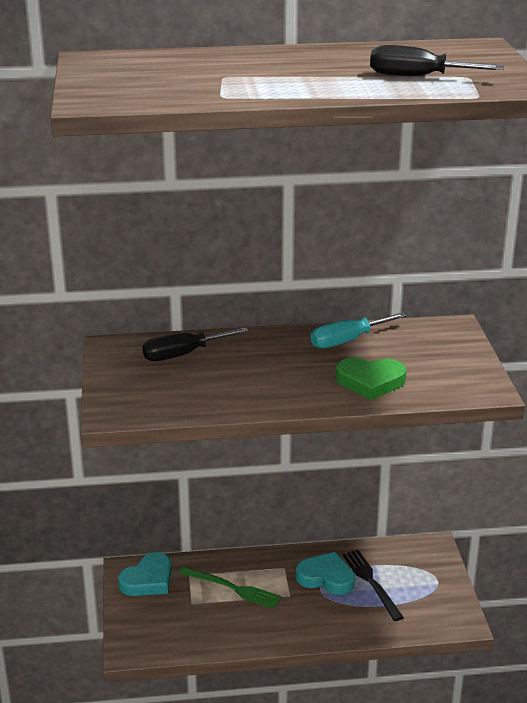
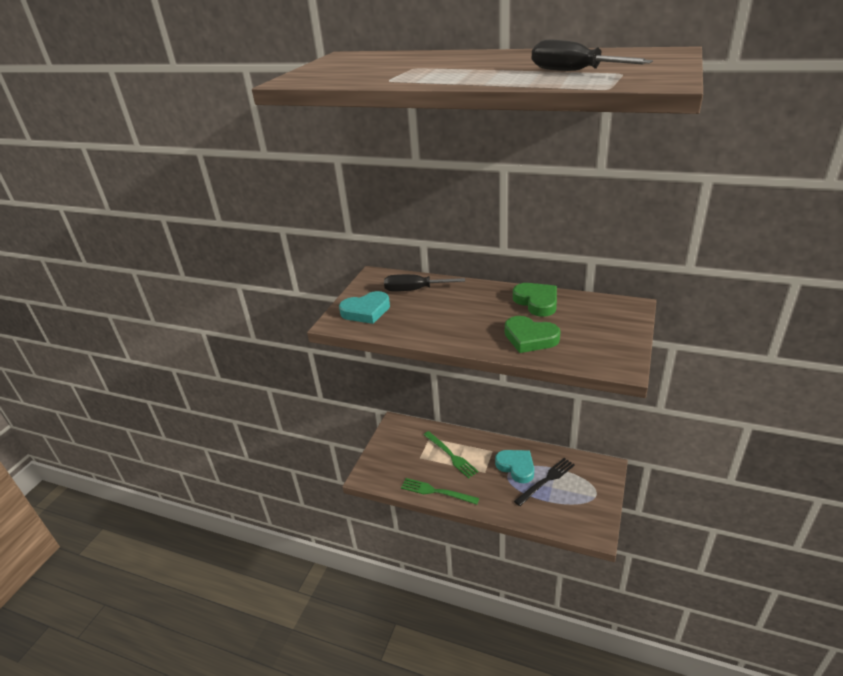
camera: 30 degrees right, 5 degrees up
turquoise heart [118,552,171,596] -> turquoise heart moved to [339,291,390,324]
turquoise screwdriver [311,312,407,348] -> green heart [513,283,557,317]
black fork [342,550,404,621] -> black fork turned 45 degrees clockwise [514,458,575,506]
none -> green fork [401,478,479,505]

